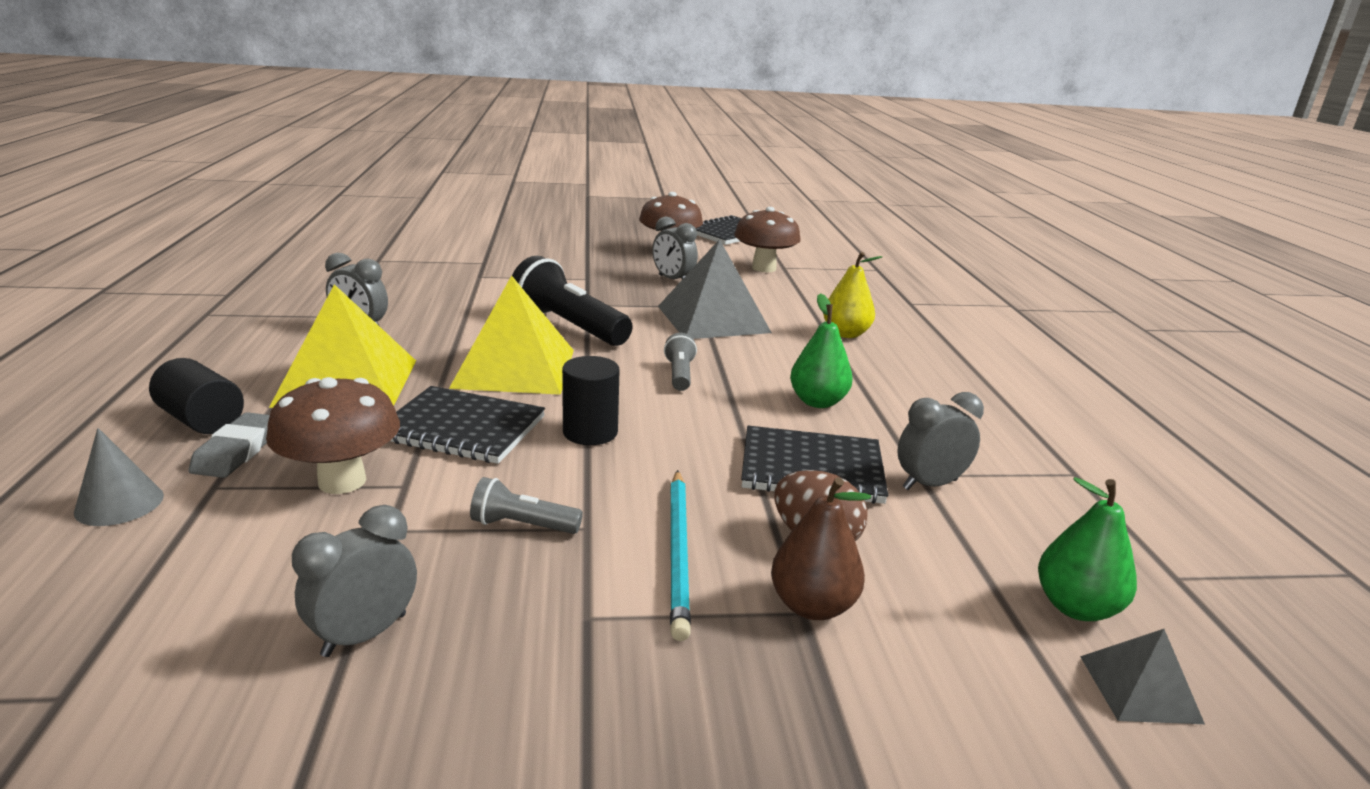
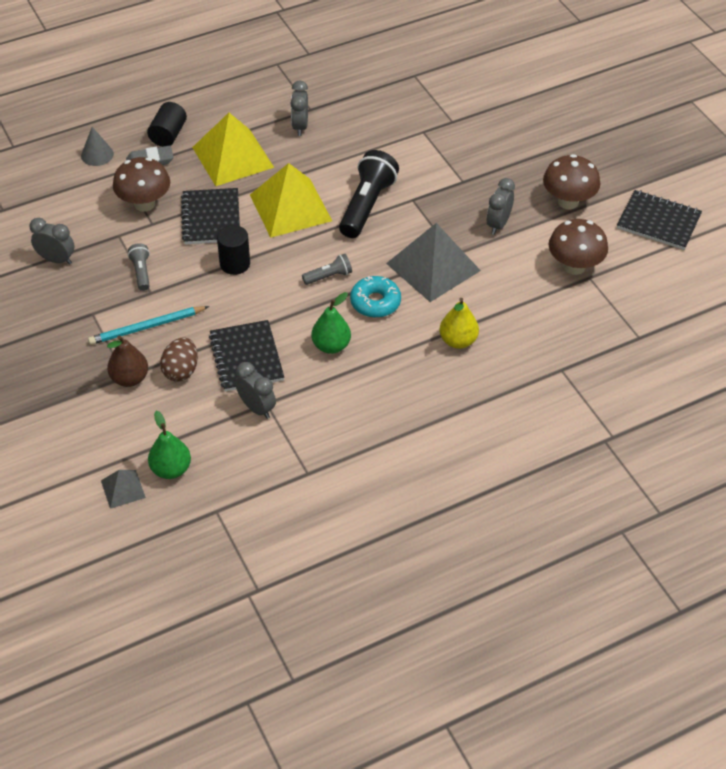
camera: 70 degrees right, 25 degrees up
none -> turquoise donut [350,276,401,318]

